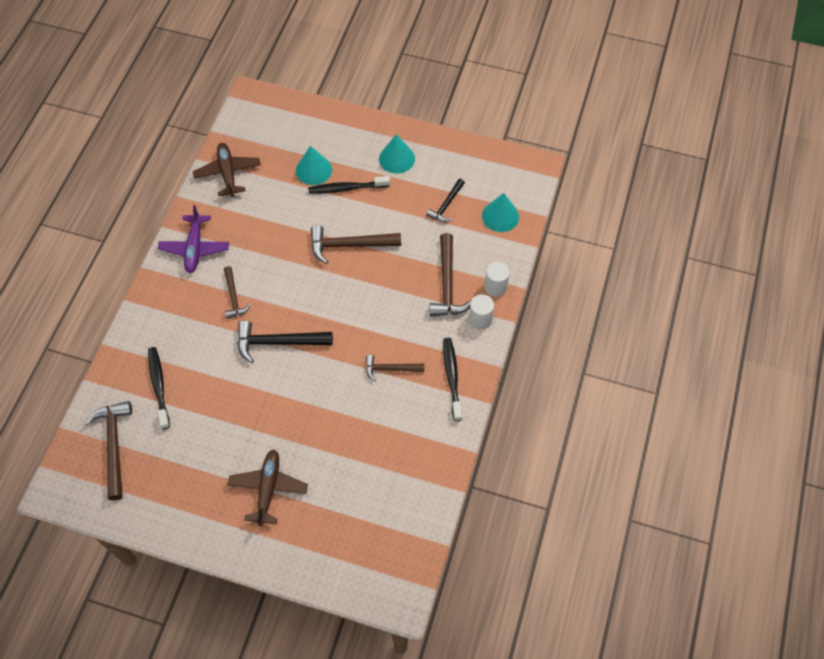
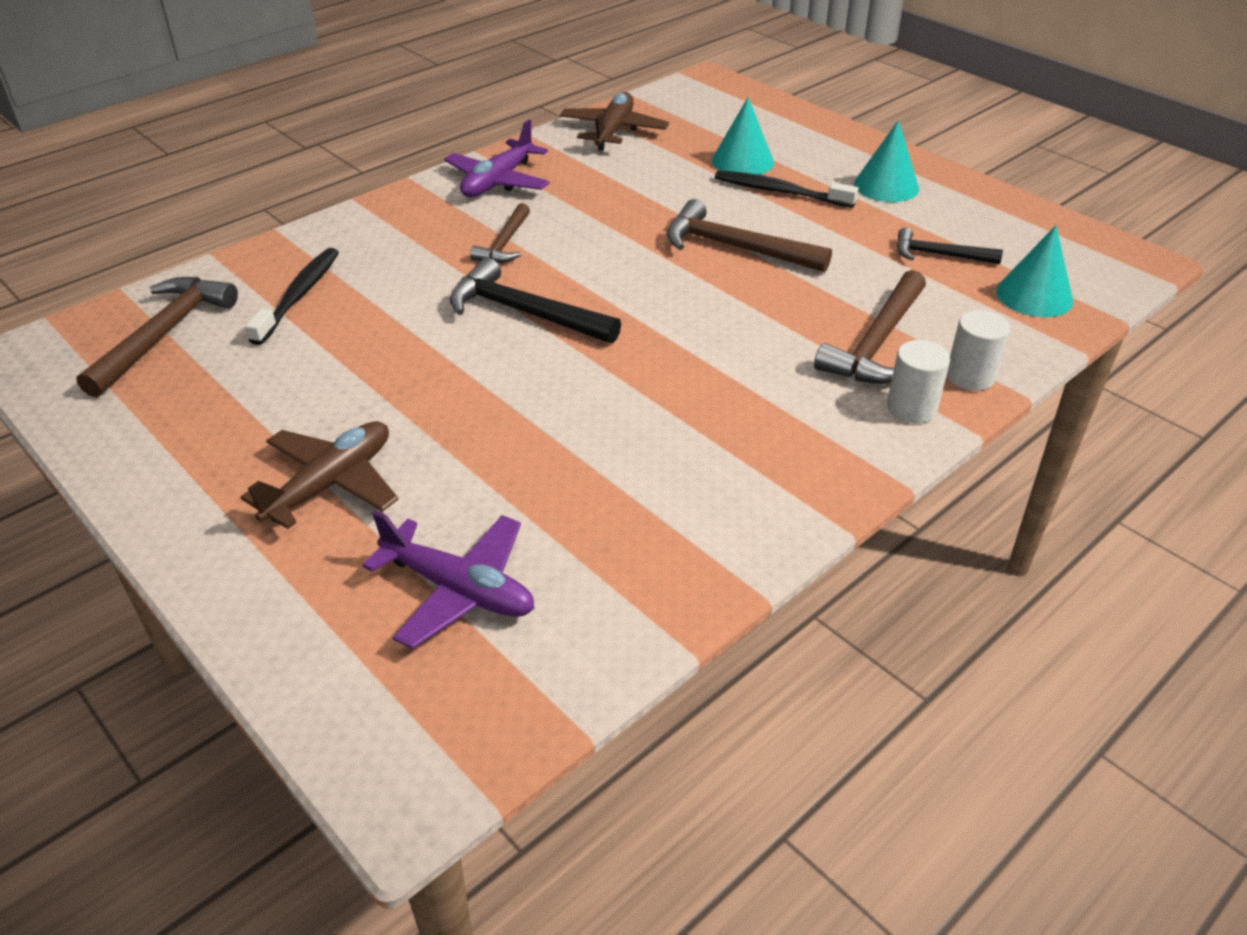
camera: 30 degrees right, 20 degrees down
brown hammer [366,355,424,382] -> none
black hammer [426,179,465,222] -> black hammer turned 45 degrees clockwise [897,228,1003,264]
black toothbrush [443,338,462,421] -> none
none -> purple plane [362,511,534,649]

